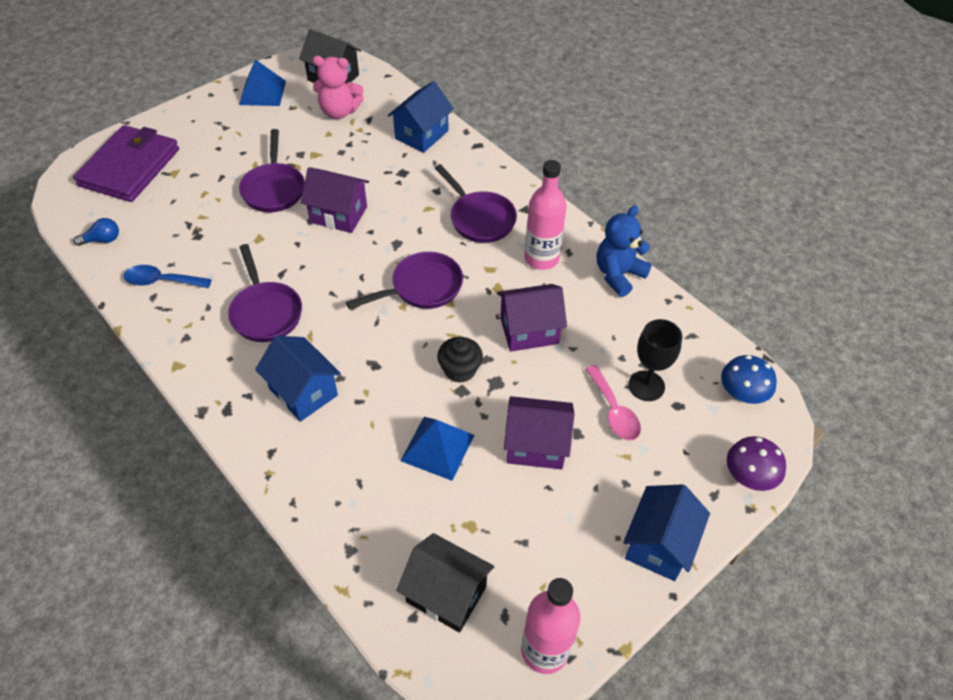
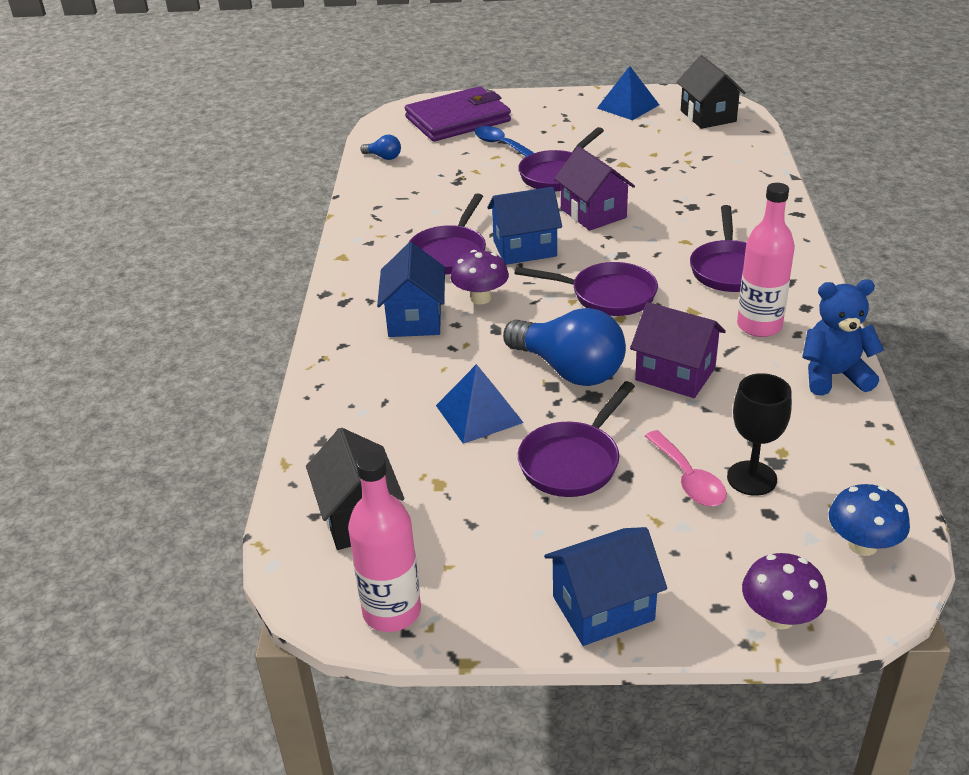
camera: 45 degrees right, 15 degrees down
blue spoon [124,265,212,288] -> blue spoon moved to [474,126,534,157]
pink teddy bear [312,56,364,119] -> none
blue house [388,81,454,153] -> blue house moved to [487,187,562,265]
black cupcake [437,337,483,383] -> blue light bulb [503,308,626,386]
purple house [504,396,575,469] -> purple pan [518,381,635,497]
pink spoon [585,365,641,441] -> pink spoon turned 45 degrees counterclockwise [645,430,727,506]
none -> purple mushroom [451,250,509,305]

